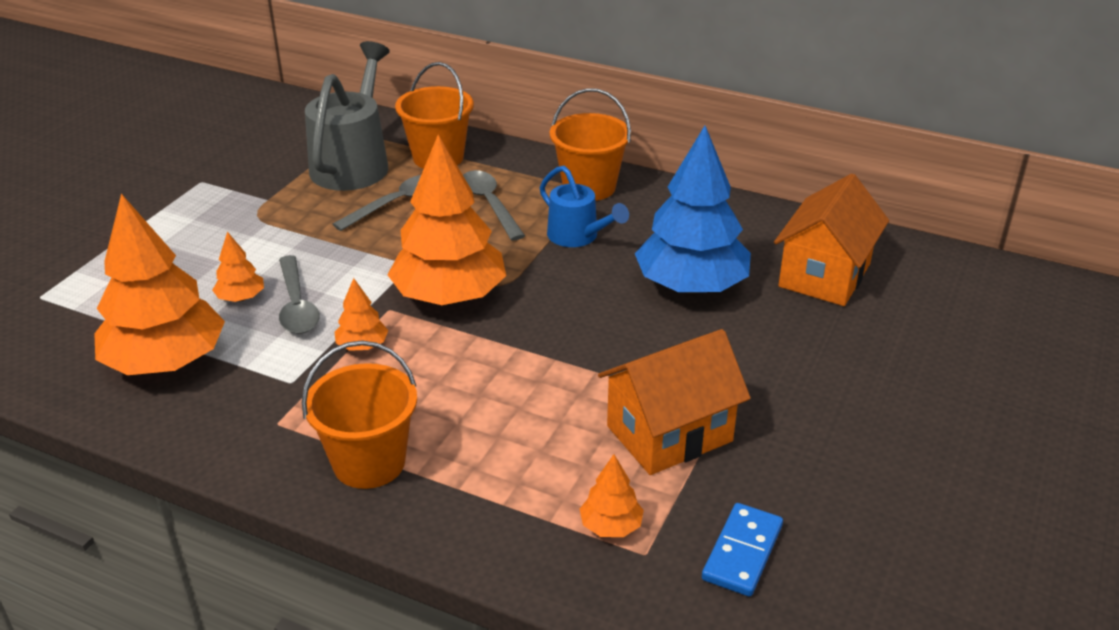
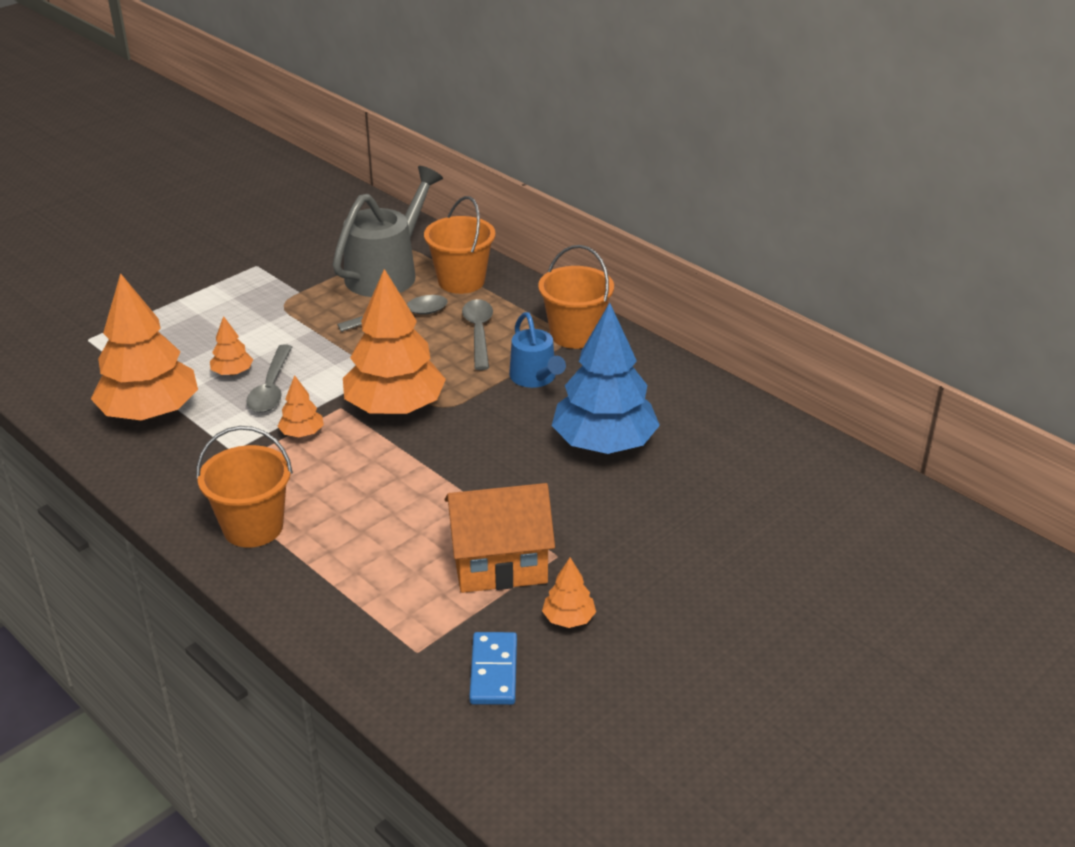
camera: 20 degrees right, 0 degrees up
orange tree [579,454,644,537] -> orange tree moved to [542,557,596,628]
blue domino [702,503,783,597] -> blue domino turned 45 degrees counterclockwise [469,632,517,705]
orange house [774,174,889,306] -> none

